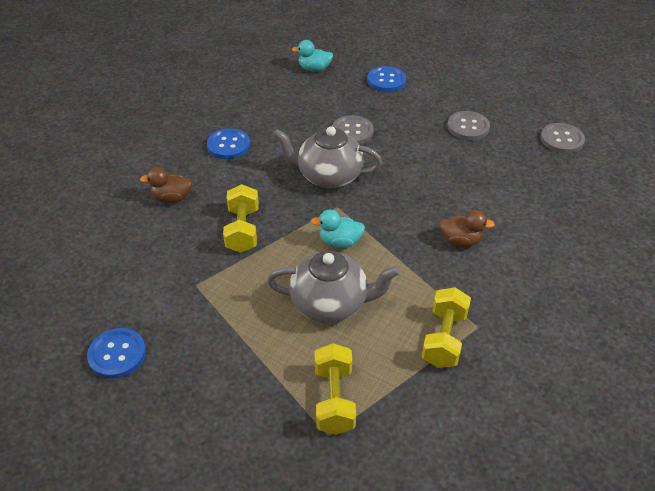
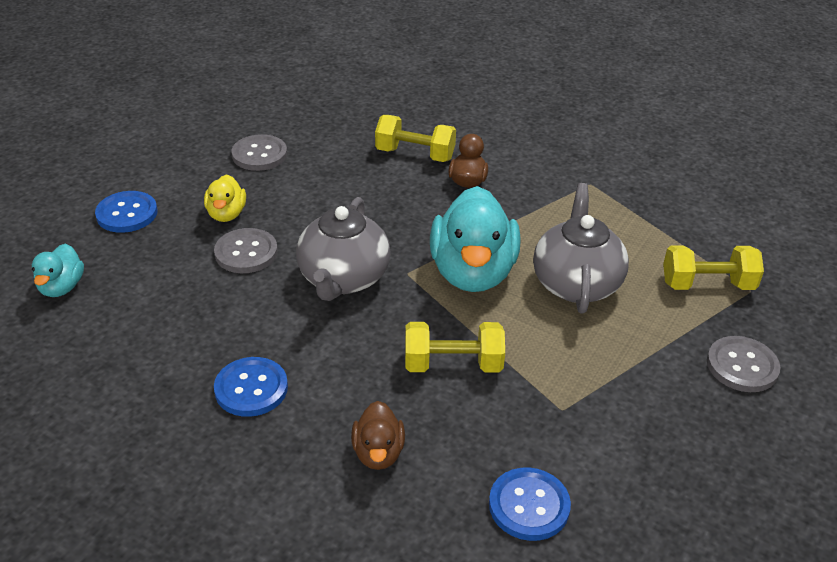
camera: 90 degrees left, 5 degrees down
blue button [87,328,146,379] -> blue button moved to [489,467,571,541]
turquoise duck [311,210,365,248] -> turquoise duck [430,186,521,292], size x2.04
yellow dumbbell [422,287,471,368] -> yellow dumbbell moved to [375,115,456,162]
grey button [540,123,585,153] -> grey button moved to [707,336,780,392]
none -> yellow duck [204,174,246,222]

